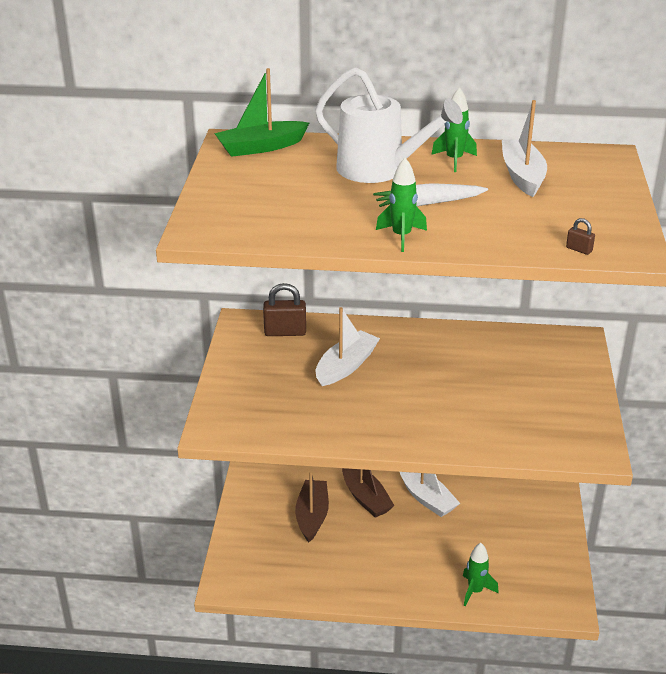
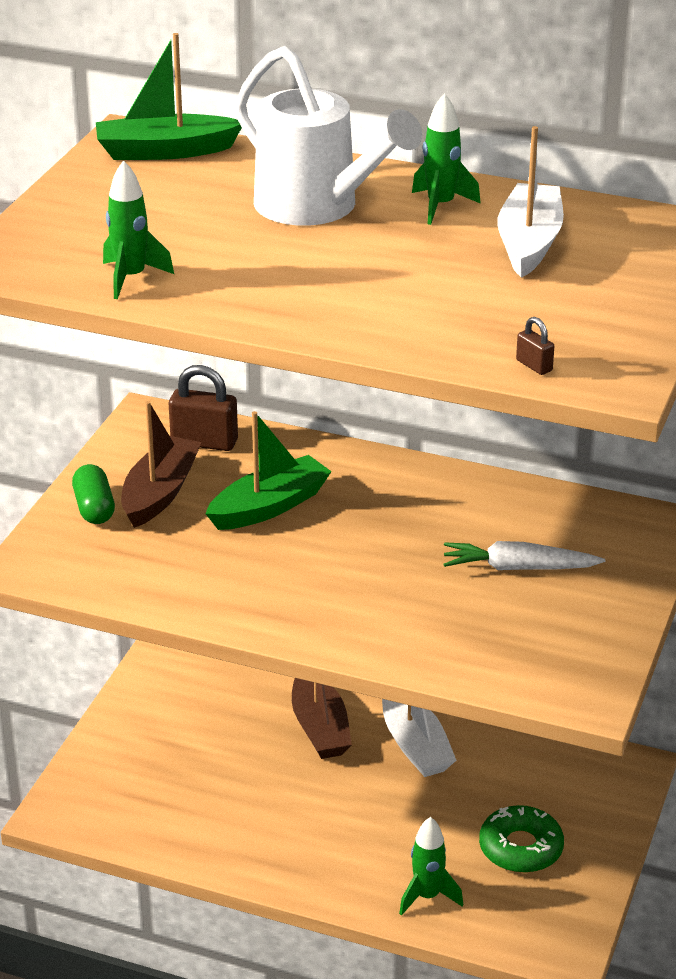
camera: 15 degrees right, 0 degrees up
brown boat [295,471,329,543] -> brown boat moved to [121,401,202,528]
white boat [316,307,380,386] -> green boat [205,411,332,530]
white carrot [373,183,488,207] -> white carrot moved to [443,541,605,570]
green rocket [376,158,427,252] -> green rocket moved to [103,160,174,299]
none -> green capsule [72,464,115,524]
none -> green donut [479,805,564,873]

